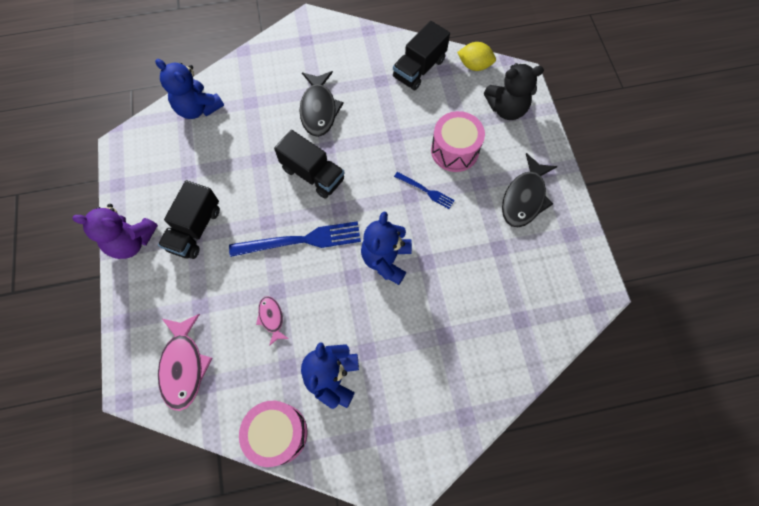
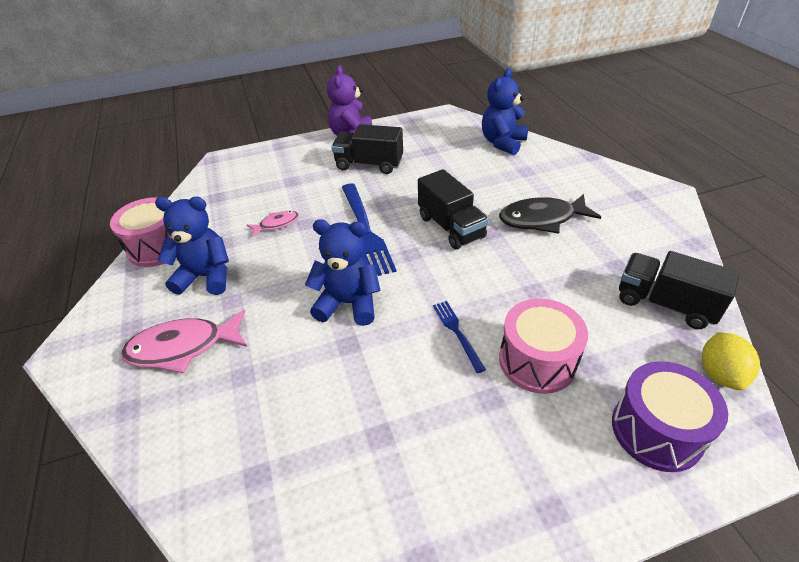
camera: 85 degrees right, 25 degrees down
pink fish [158,314,212,411] -> pink fish moved to [121,309,247,373]
black truck [274,130,345,198] -> black truck turned 60 degrees counterclockwise [418,169,489,250]
blue fork [394,172,455,209] -> blue fork turned 135 degrees clockwise [433,301,486,373]
black teddy bear [484,63,544,120] -> purple drum [612,361,728,472]
black fish [502,153,558,227] -> none

